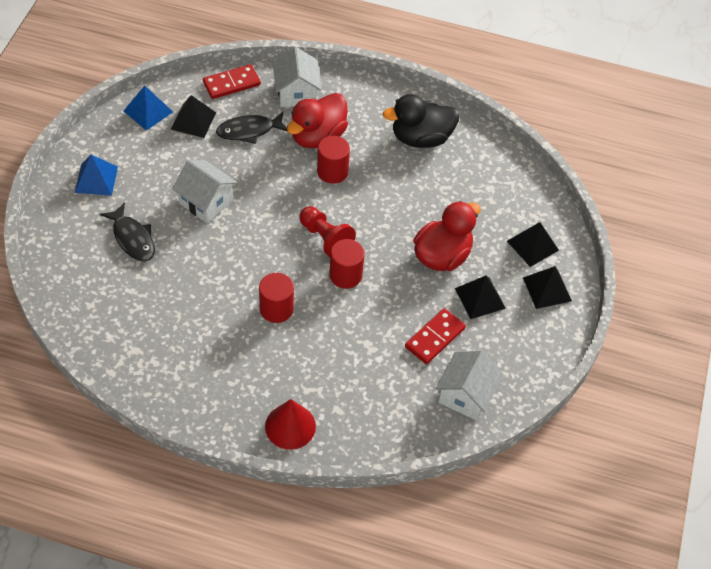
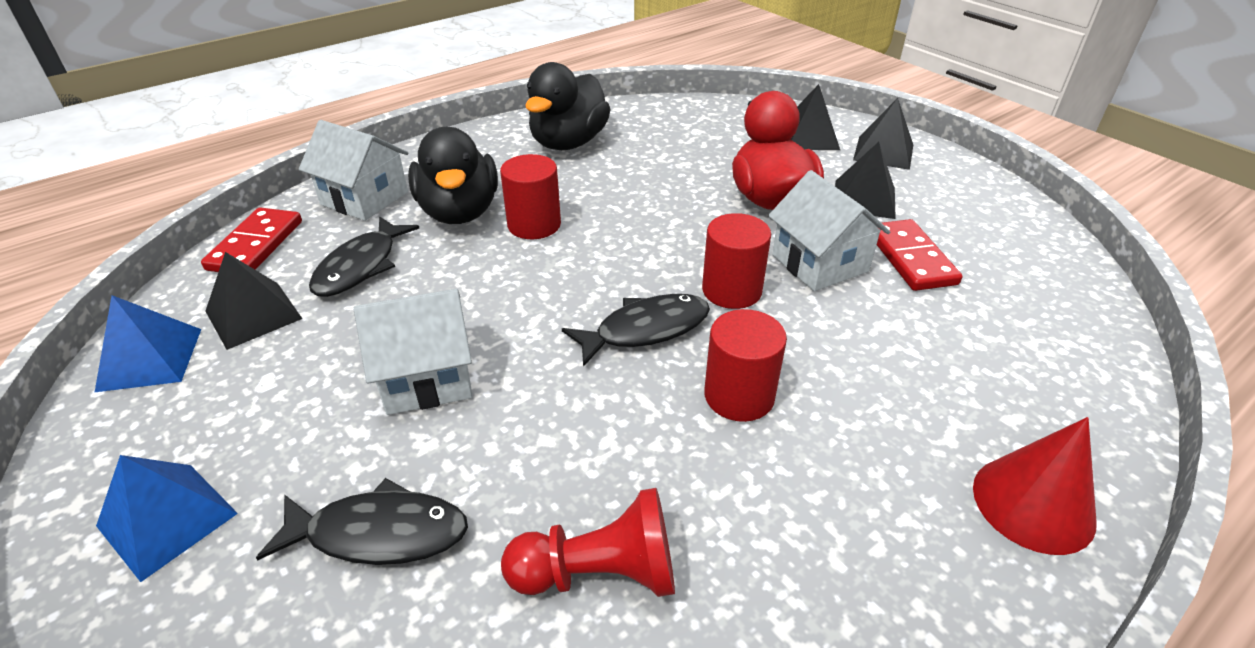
camera: 50 degrees left, 15 degrees down
red duck [287,93,348,148] -> black duck [408,127,498,224]
red pawn [299,206,356,257] -> red pawn moved to [501,488,675,597]
white house [435,351,504,420] -> white house moved to [768,170,890,291]
none -> black fish [562,294,710,367]

